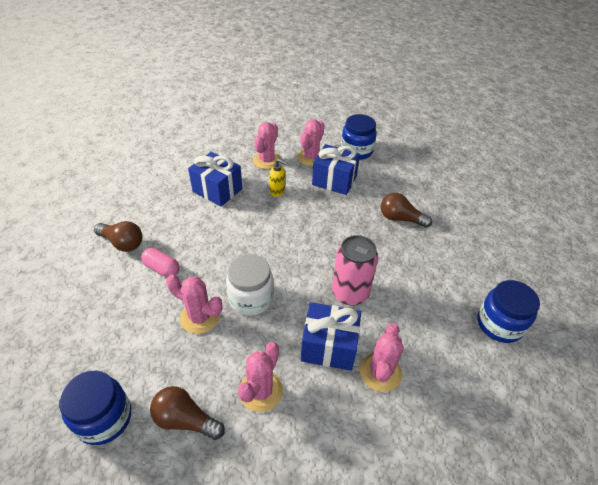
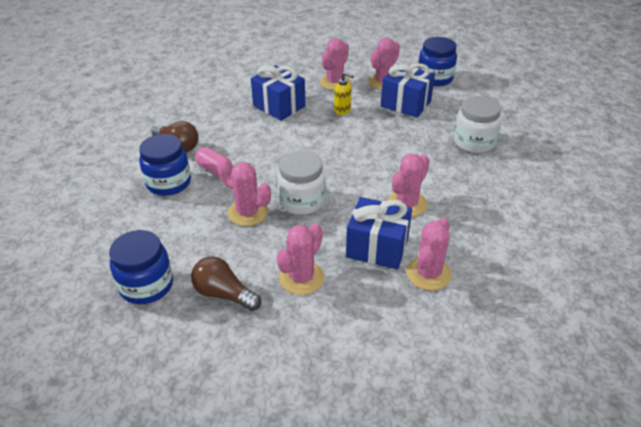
camera: 10 degrees right, 5 degrees down
pink can [332,235,378,305] -> pink cactus [388,153,430,217]
brown light bulb [381,193,432,228] -> white jar [454,96,501,153]
blue jar [478,280,540,343] -> blue jar moved to [139,134,191,196]

